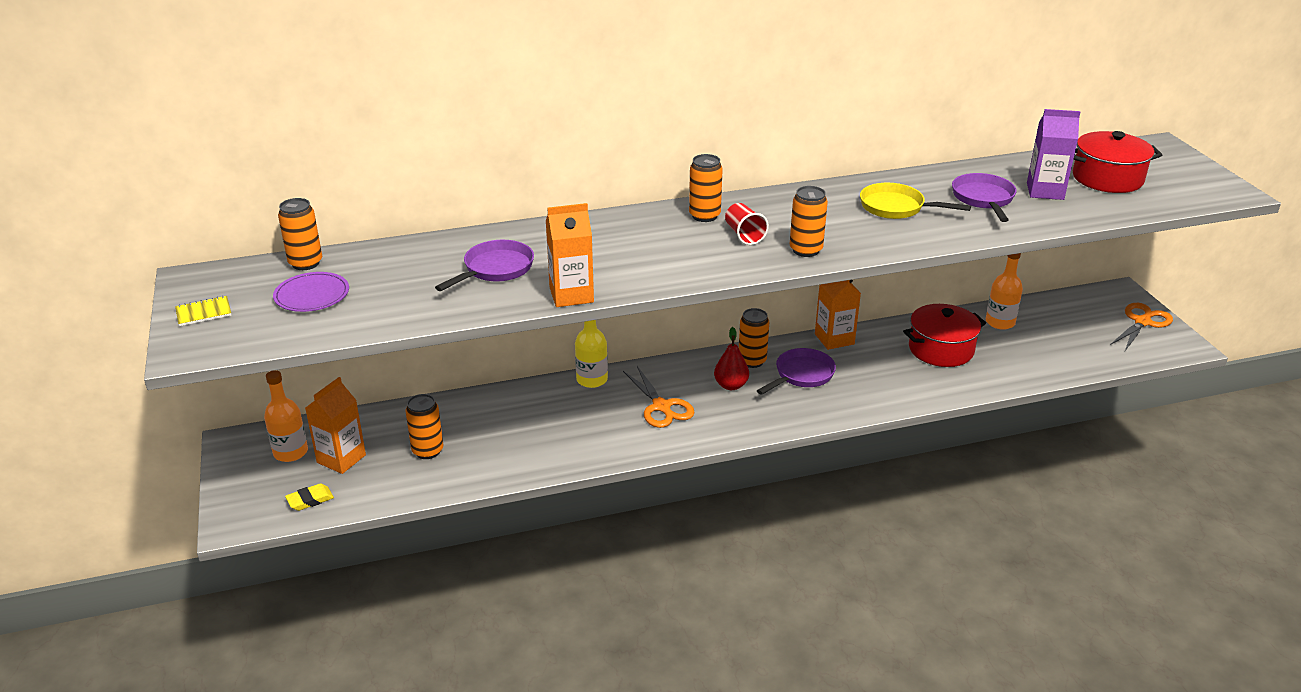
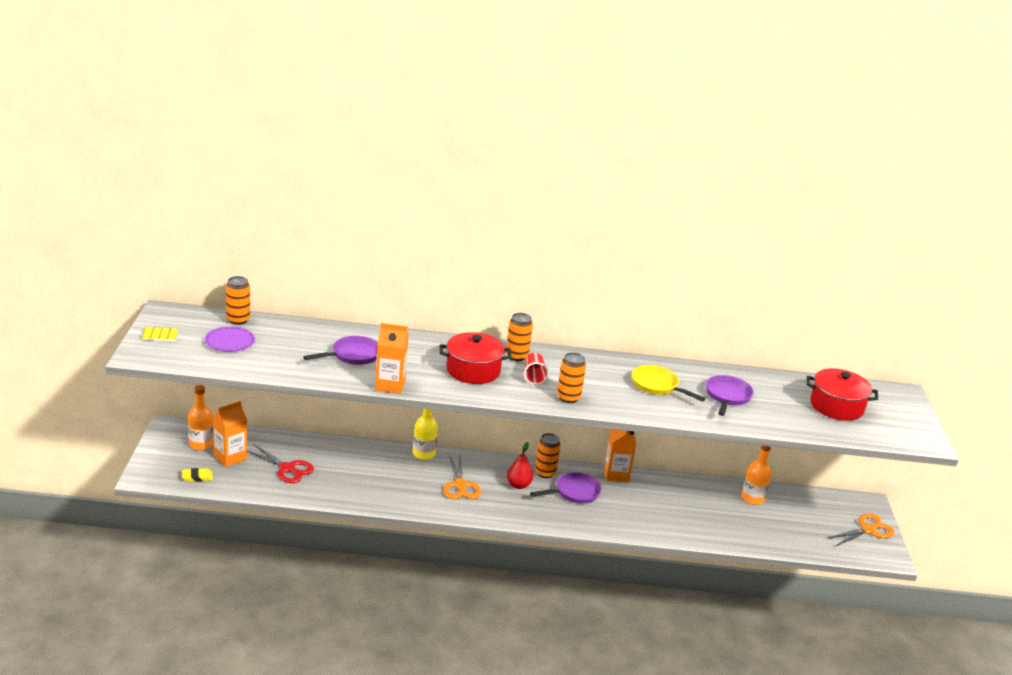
camera: 15 degrees right, 5 degrees down
orange can [405,394,443,459] -> red scissors [247,444,314,483]
red pot [903,304,986,367] -> red pot moved to [440,332,511,384]
purple carton [1027,109,1080,200] -> none

